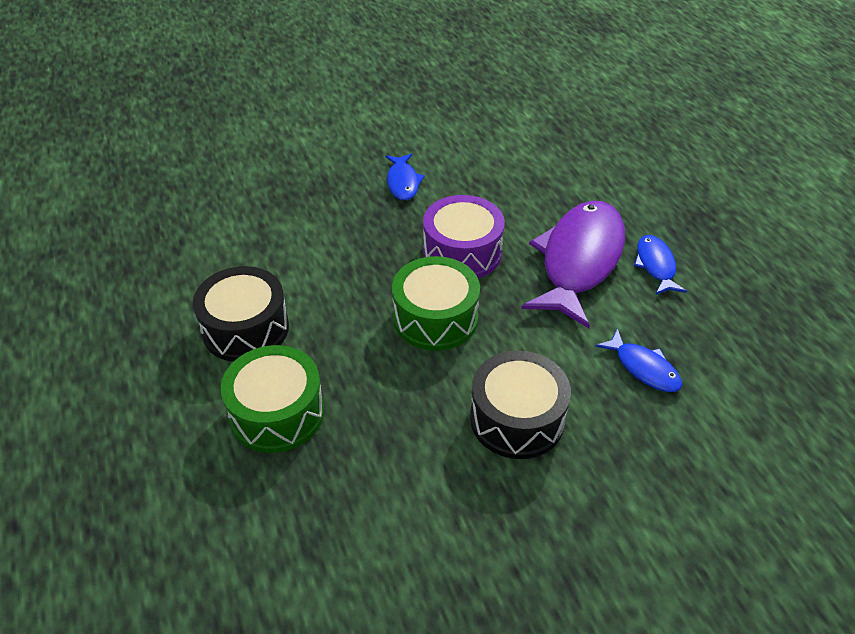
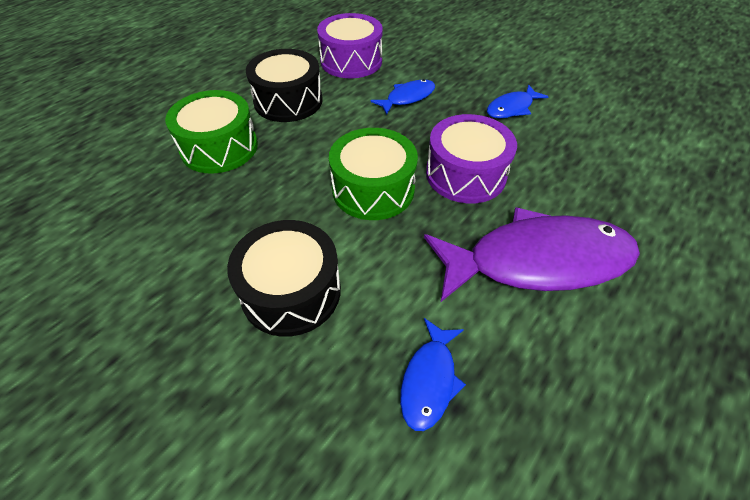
camera: 60 degrees right, 5 degrees up
blue fish [634,235,687,295] -> blue fish moved to [371,79,435,115]
none -> purple drum [317,13,383,78]

